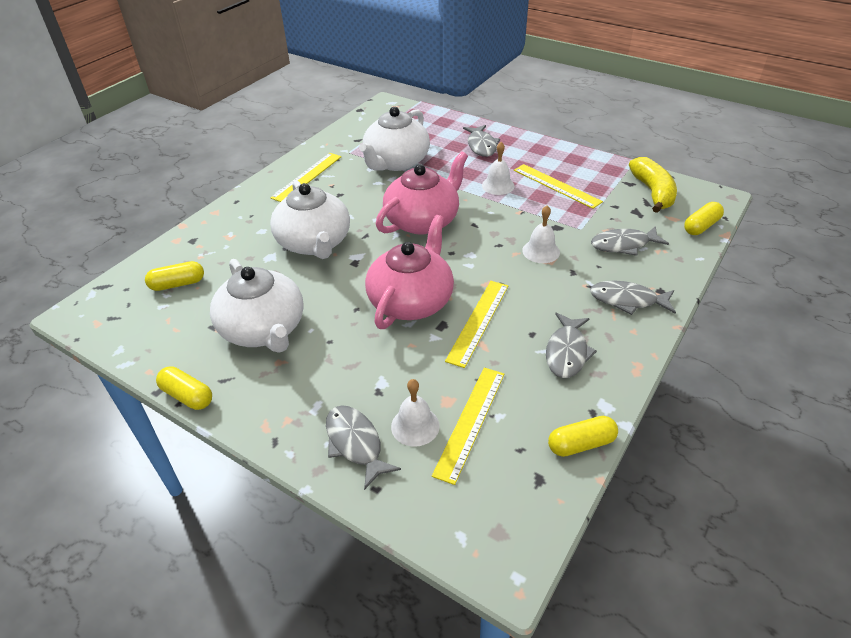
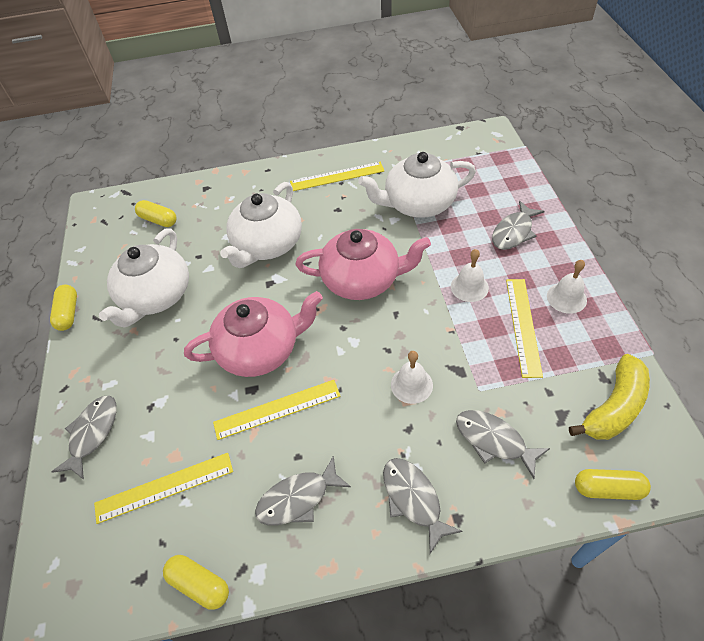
camera: 50 degrees right, 10 degrees up
white bell [391,379,440,447] -> white bell moved to [547,260,587,314]

